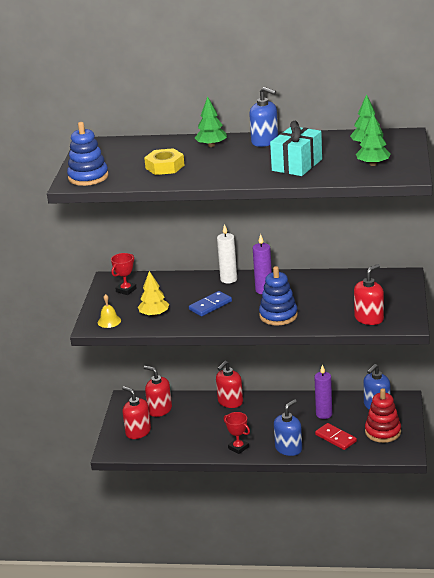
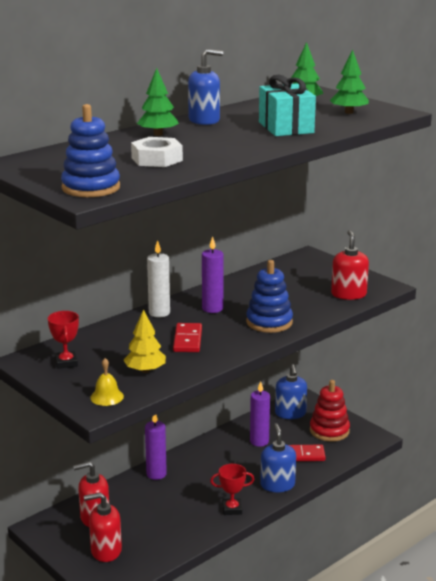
camera: 50 degrees left, 5 degrees down
yellow nut [144,148,185,175] -> white nut [131,137,183,167]
blue domino [189,291,232,316] -> red domino [173,323,202,352]
red soap dispenser [216,361,243,408] -> purple candle [145,415,167,480]

